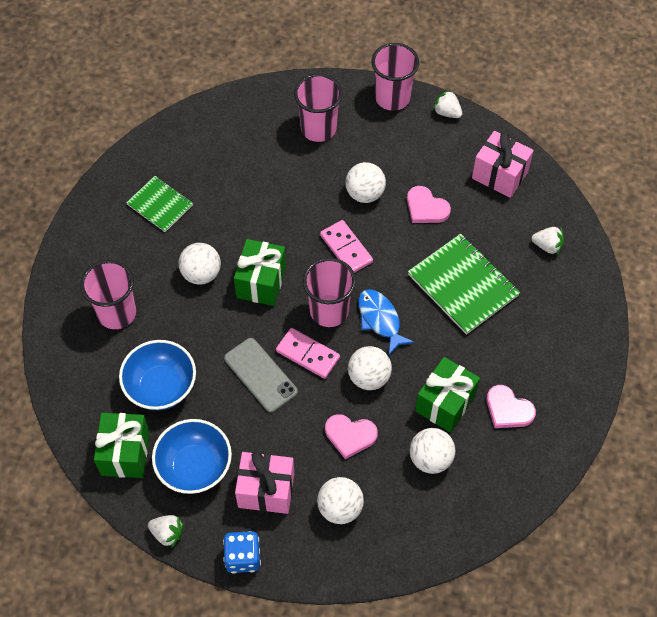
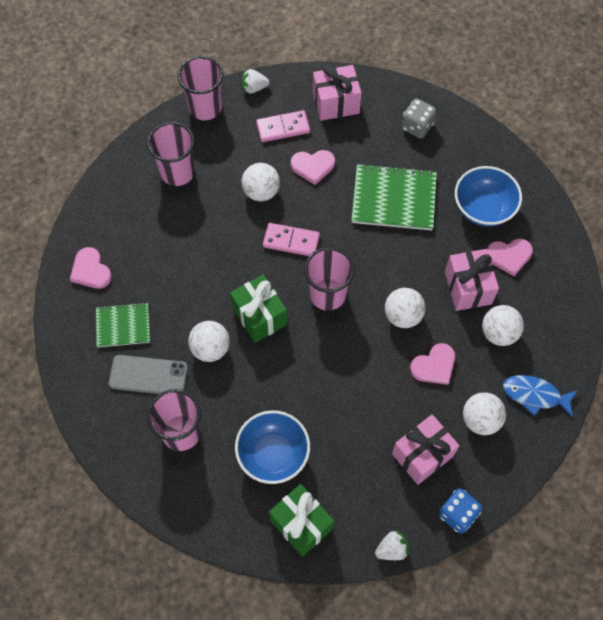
camera: 45 degrees left, 5 degrees up
blue bowl [152,419,232,494] -> blue bowl moved to [455,166,522,227]
grey phone [224,338,298,413] -> grey phone moved to [109,355,188,394]
pink domino [276,328,340,379] -> pink domino moved to [256,110,310,142]
blue fish [358,289,415,355] -> blue fish moved to [503,375,578,417]
green gift [415,357,480,432] -> pink gift [445,249,499,311]
white strawberry [532,227,564,255] -> grey dice [401,98,436,138]
none -> pink heart [70,247,112,289]

